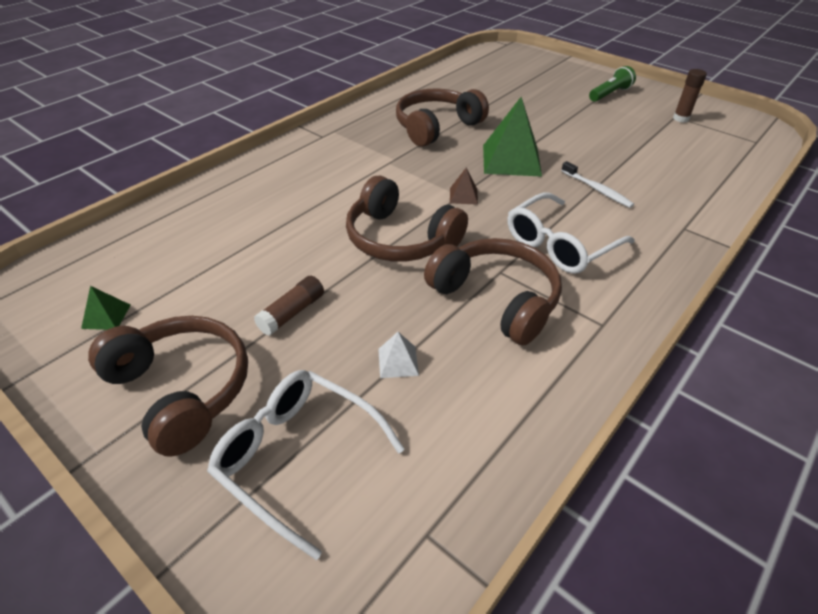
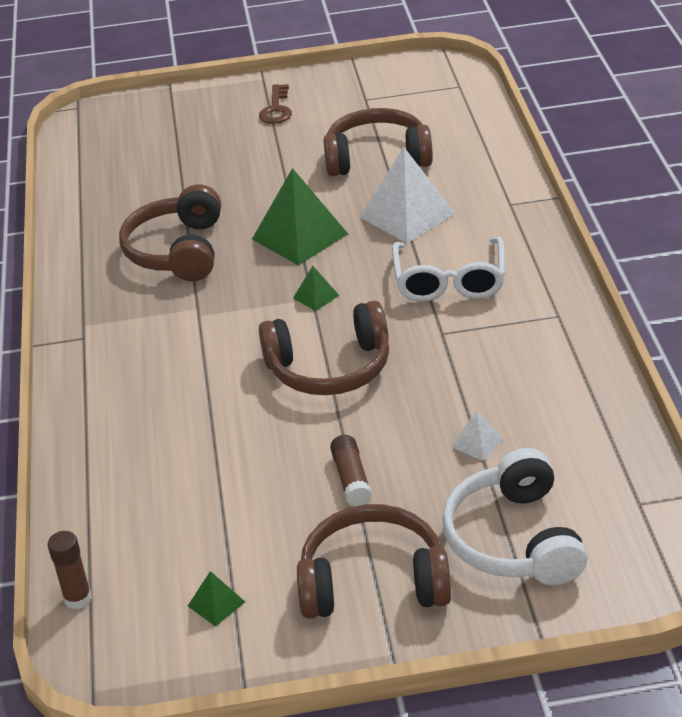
camera: 45 degrees left, 5 degrees down
white glasses [207,370,405,560] -> white headphones [442,448,588,585]
brown headphones [424,238,562,345] -> brown headphones moved to [324,108,433,176]
brown pyramid [450,167,478,205] -> green pyramid [293,266,339,311]
white toothbrush [561,161,634,208] -> white pyramid [360,147,456,243]
green flashlight [589,66,636,102] -> brown key [259,84,292,124]
brown glue stick [673,69,707,123] -> brown glue stick moved to [48,531,92,609]

